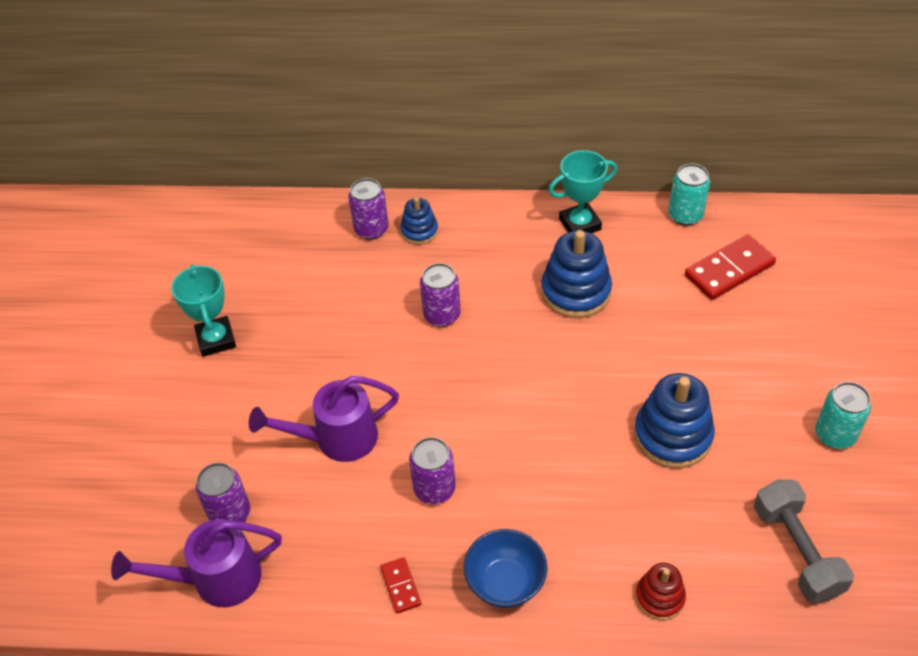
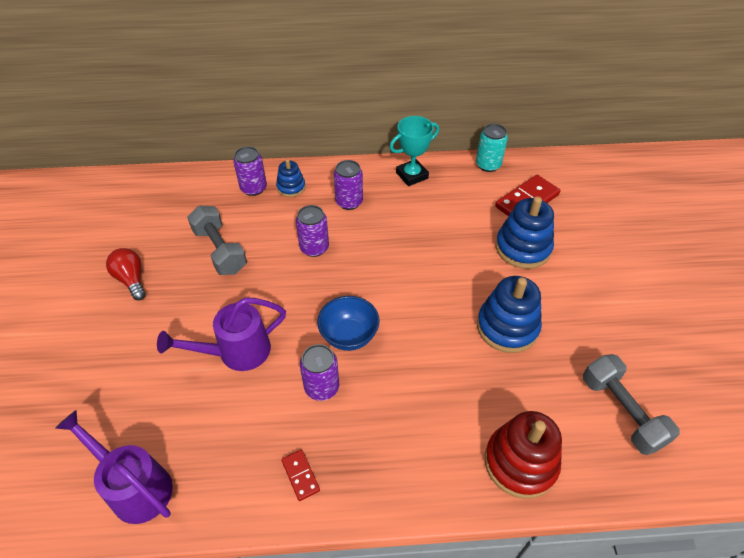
camera: 10 degrees left, 0 degrees up
purple watering can [111,519,282,607] -> purple watering can turned 60 degrees clockwise [56,410,173,524]
turquoise trophy [171,264,236,357] -> red light bulb [106,248,146,300]
purple can [196,463,250,522] -> purple can moved to [334,160,363,210]
blue bowl [464,529,547,608] -> blue bowl moved to [317,296,379,351]
blue stacking toy [541,230,612,318] -> blue stacking toy moved to [495,196,554,269]
red stacking toy [635,563,686,620] -> red stacking toy [485,411,562,499], size x1.76
turquoise can [815,382,871,449] -> none
none -> grey dumbbell [187,206,247,275]

